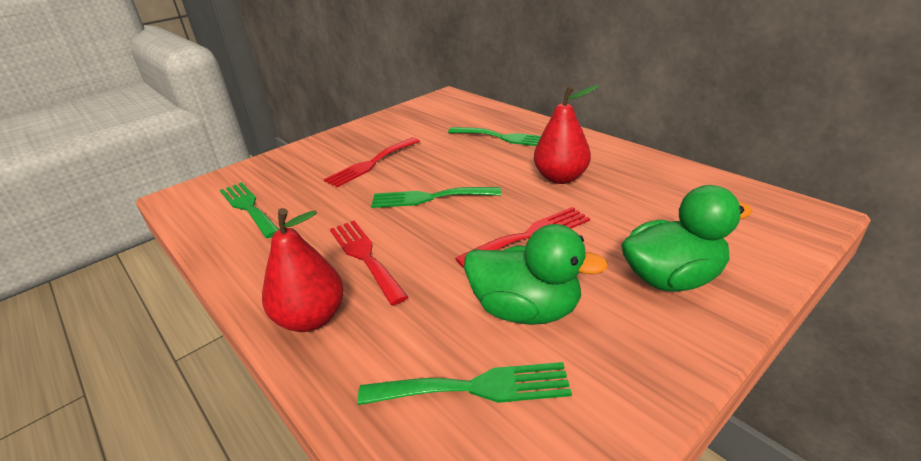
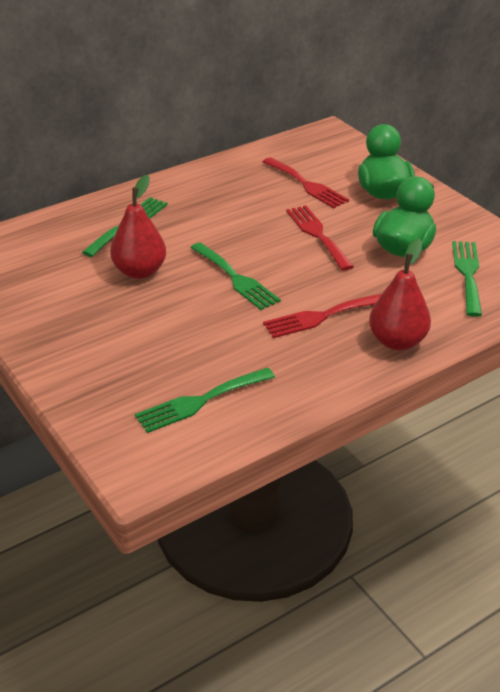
camera: 85 degrees left, 5 degrees up
red fork [324,137,420,187] -> red fork moved to [263,157,349,208]
green fork [371,187,501,208] -> green fork turned 45 degrees counterclockwise [191,242,281,310]
red pear [534,85,599,184] -> red pear moved to [110,175,166,279]

